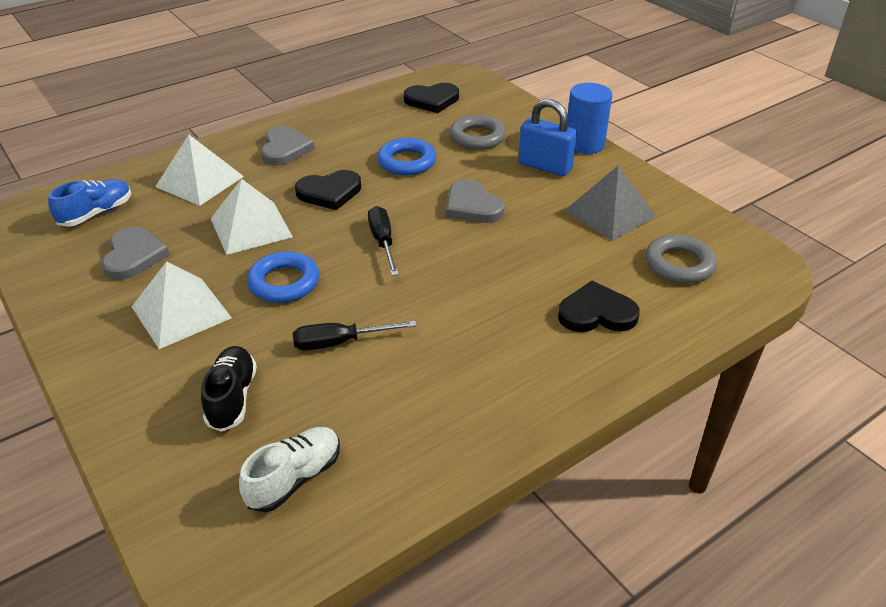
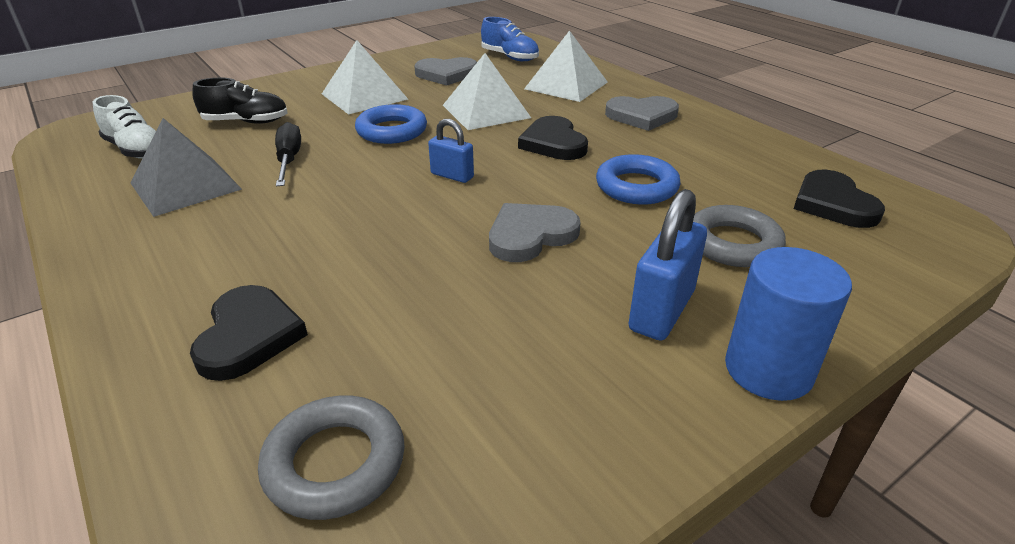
camera: 90 degrees right, 5 degrees down
black screwdriver [368,206,399,276] -> blue padlock [428,119,474,183]
grey pyramid [564,165,657,241] -> grey pyramid moved to [131,118,242,217]

